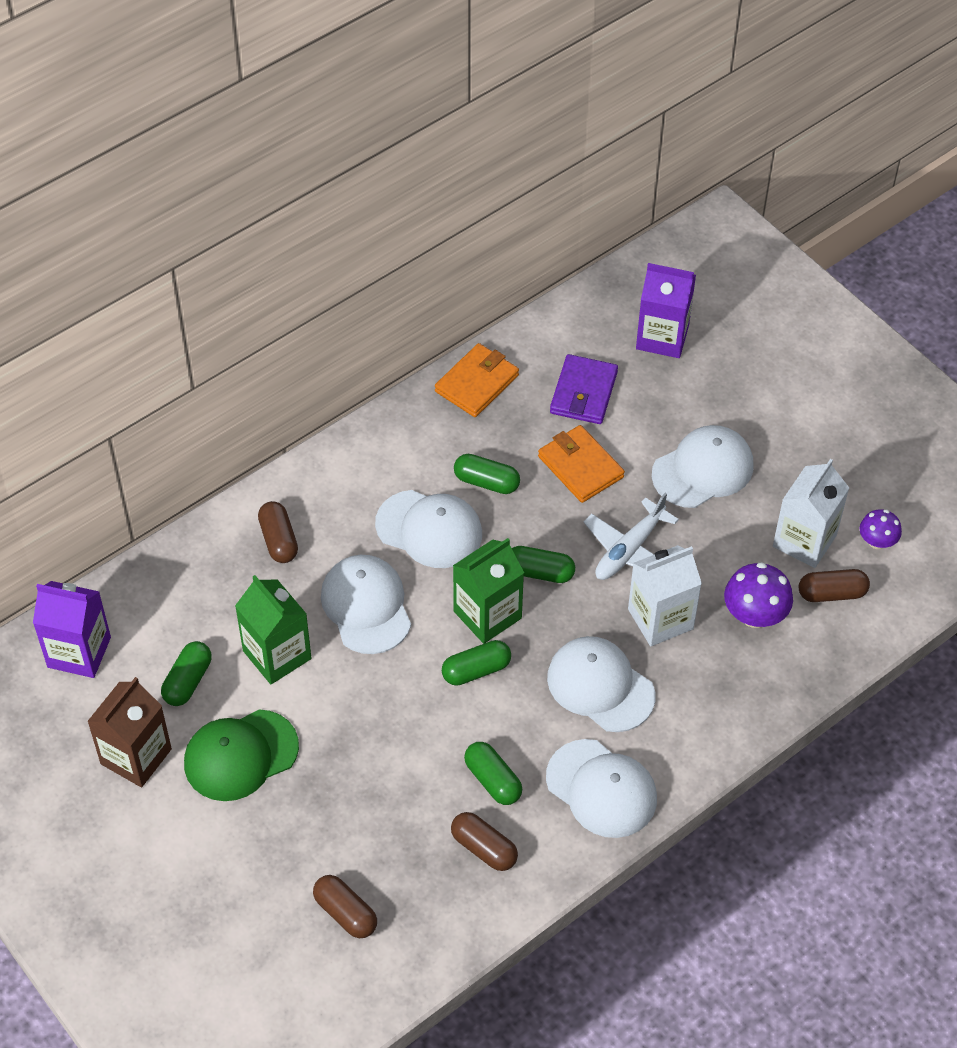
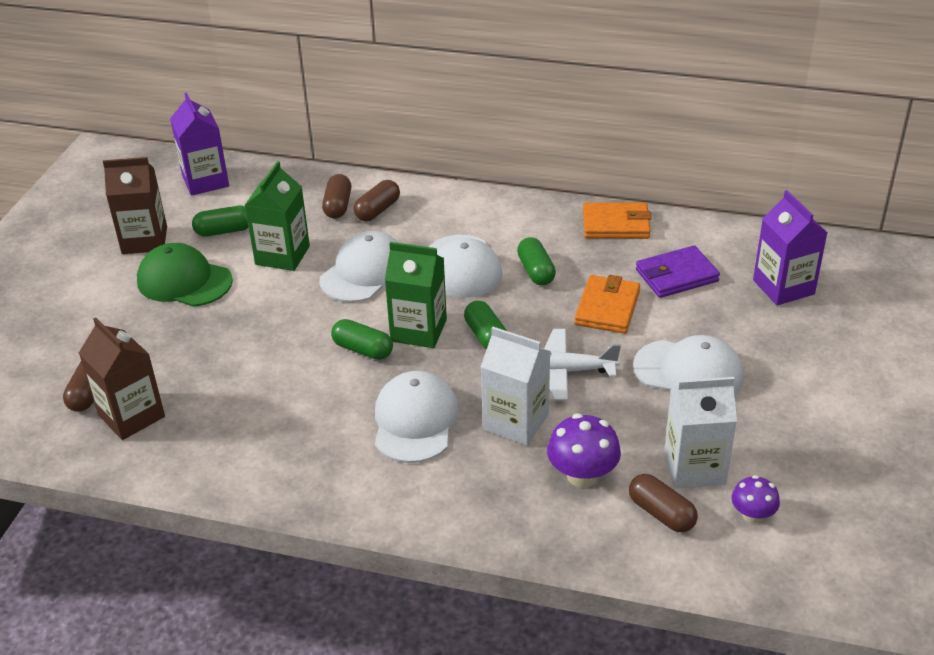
camera: 55 degrees right, 15 degrees down
brown capsule [451,812,518,871] -> brown capsule moved to [322,174,351,219]
green capsule [464,742,522,805] -> none
white cap [546,739,657,838] -> none
none -> brown carton [79,317,165,440]

